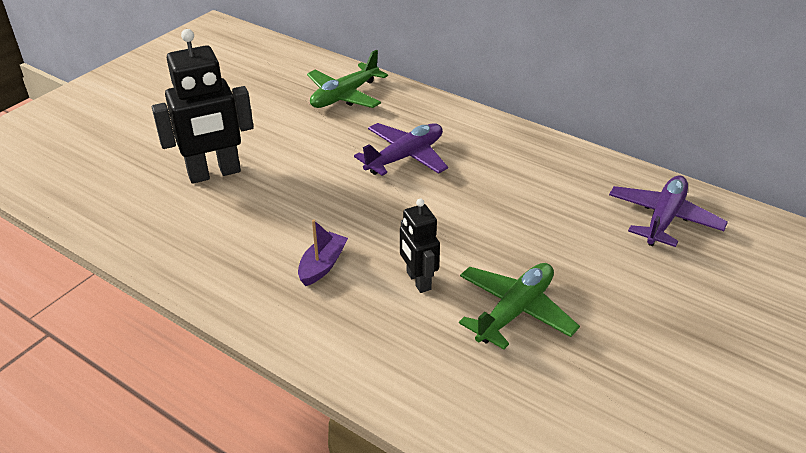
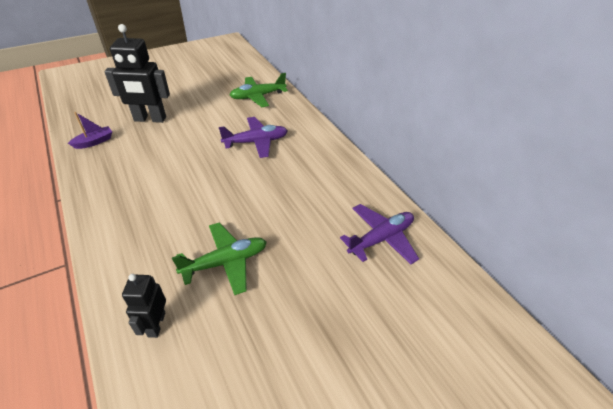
camera: 25 degrees right, 5 degrees up
purple boat [298,219,348,286] -> purple boat moved to [68,112,112,149]
black robot [400,199,440,293] -> black robot moved to [122,274,166,338]

